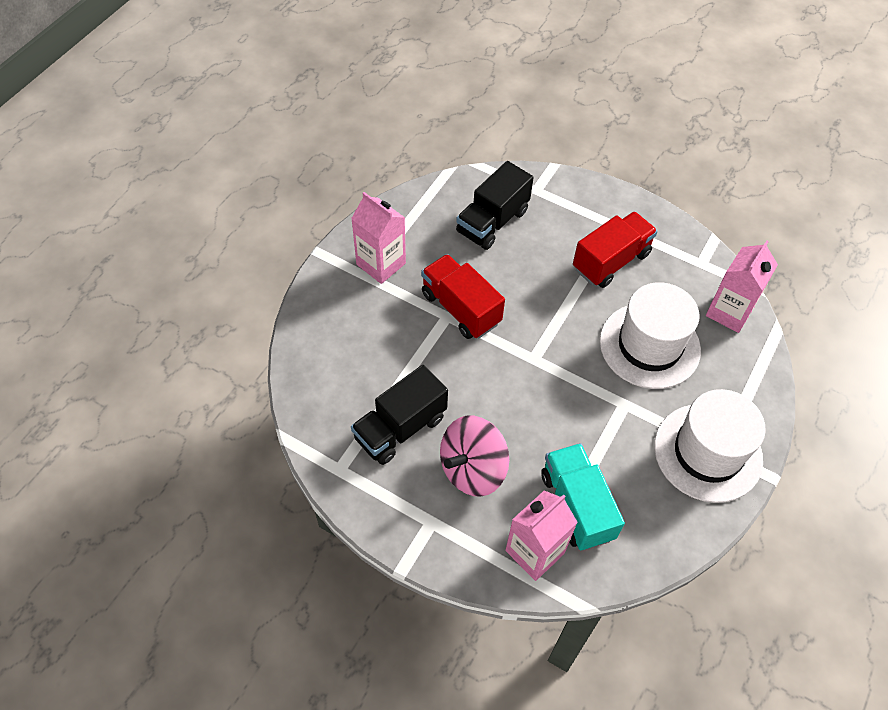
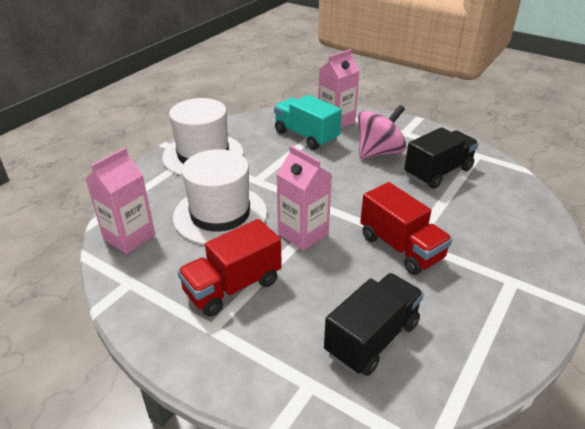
camera: 175 degrees left, 20 degrees down
pink carton [351,192,406,284] -> pink carton moved to [277,146,332,251]
turquoise truck [541,443,625,550] -> turquoise truck turned 150 degrees clockwise [274,95,342,150]

